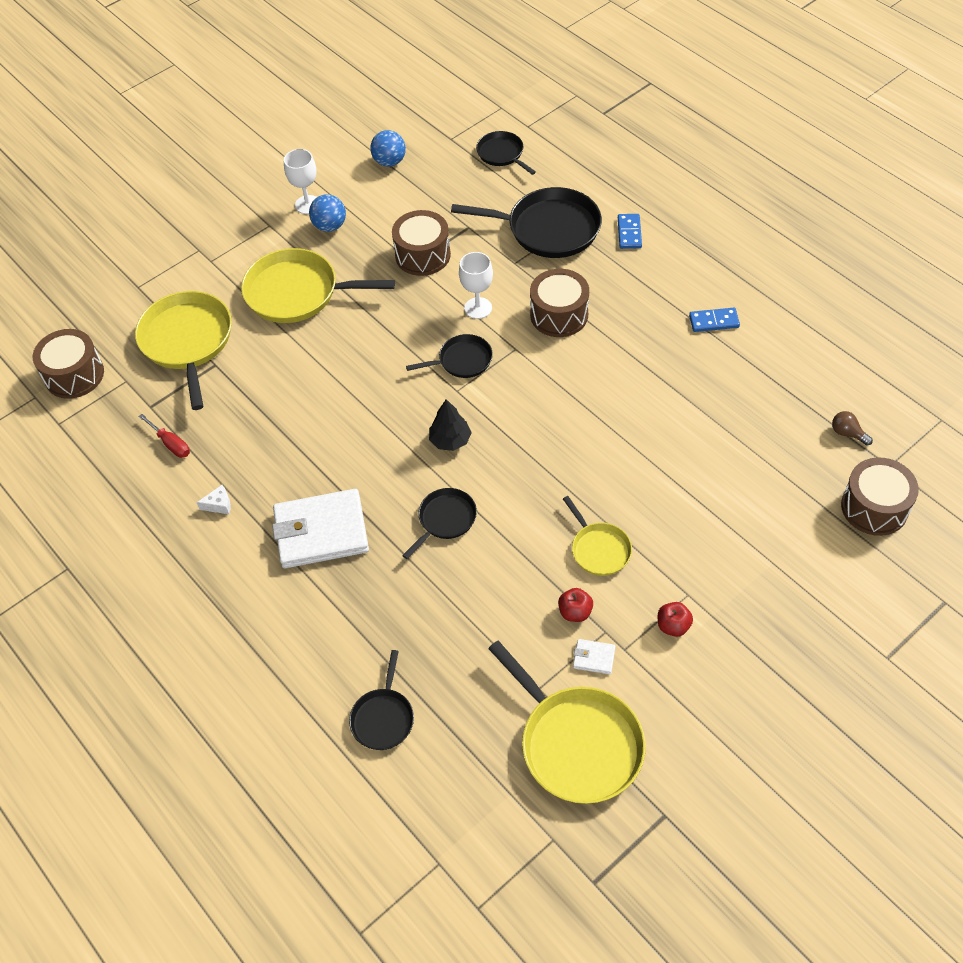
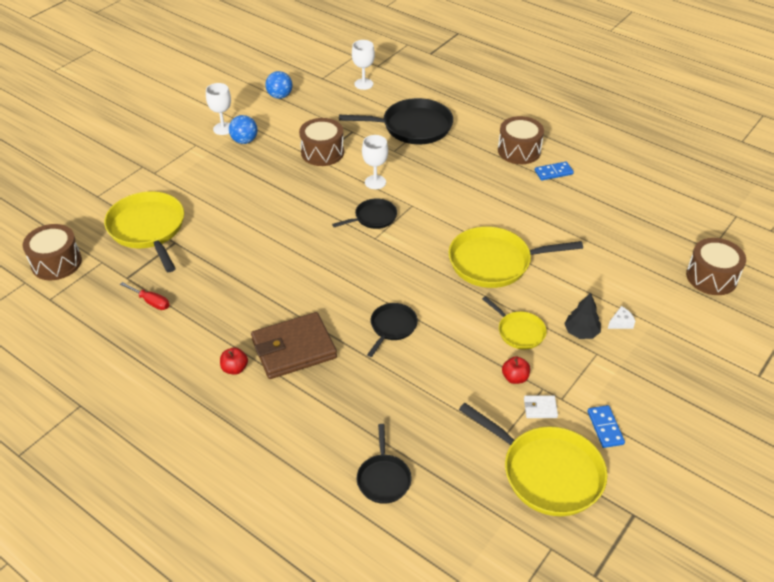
camera: 15 degrees left, 10 degrees down
white cheese [196,485,231,514] -> white cheese moved to [608,306,635,329]
yellow pan [241,248,395,323] -> yellow pan moved to [449,226,583,288]
white wallet [272,489,369,568] -> brown wallet [251,312,337,379]
black tree [429,399,472,451] -> black tree moved to [564,293,601,339]
black pan [476,131,536,175] -> white goblet [352,40,375,90]
brown drum [530,269,589,337] -> brown drum moved to [498,116,544,164]
blue domino [618,214,642,249] -> blue domino moved to [588,405,625,448]
red apple [658,602,693,637] -> red apple moved to [220,347,248,375]
brown light bulb [832,411,873,445] -> none

